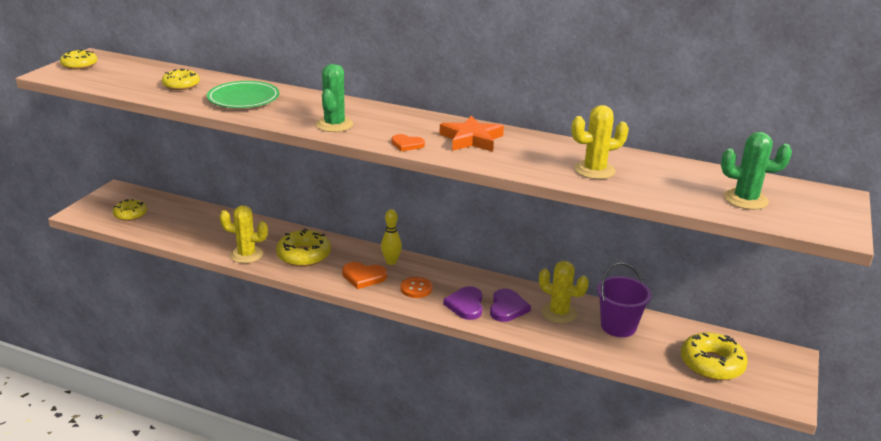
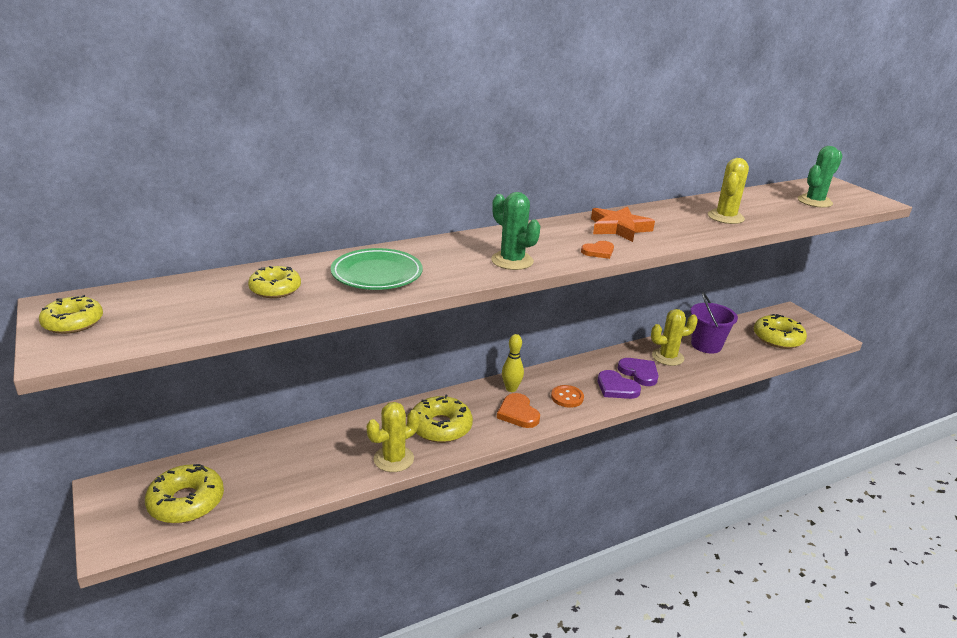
camera: 50 degrees left, 0 degrees up
yellow donut [113,199,147,221] -> yellow donut [145,464,224,524], size x1.55
orange heart [342,262,387,289] -> orange heart turned 105 degrees clockwise [497,393,540,428]

